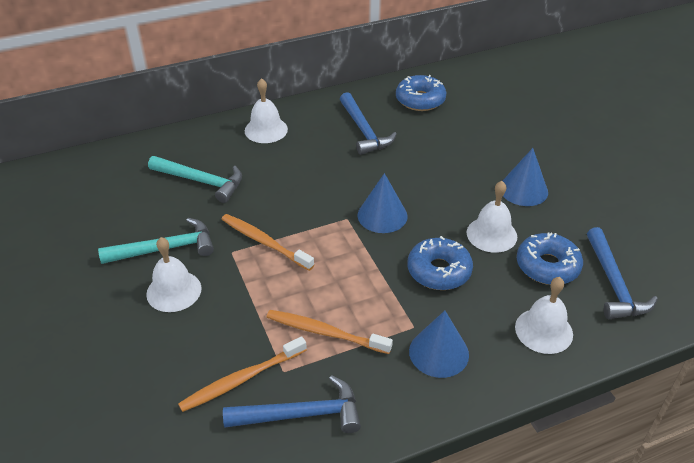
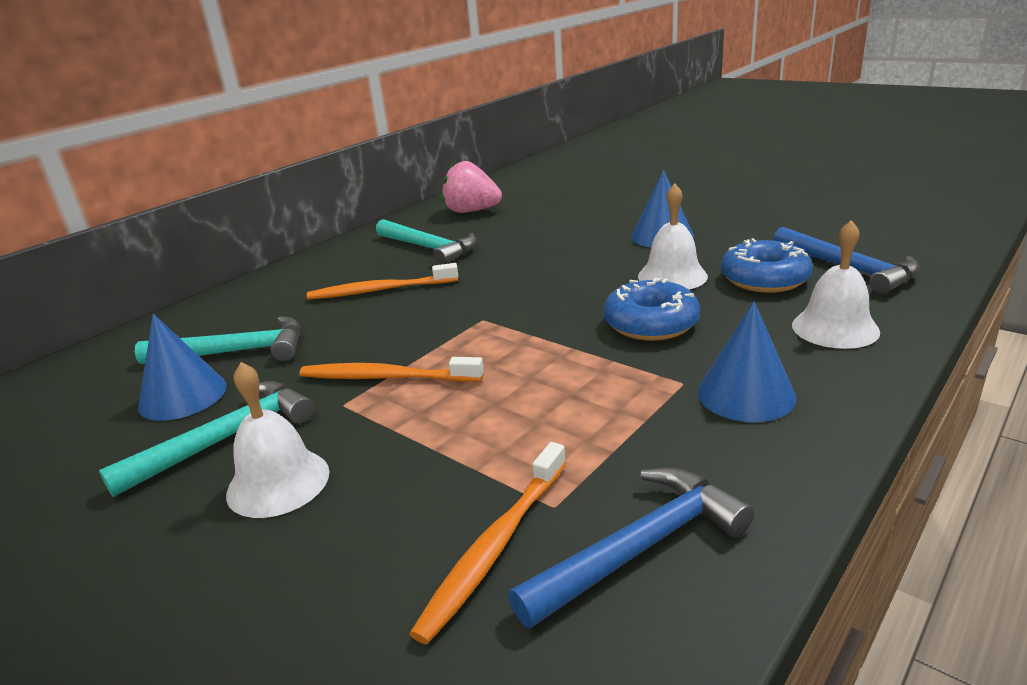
camera: 25 degrees left, 15 degrees down
white bell [245,78,288,143] -> none
orange toothbrush [267,310,393,354] -> orange toothbrush moved to [307,263,458,300]
blue hammer [340,92,397,155] -> turquoise hammer [376,219,476,265]
blue cone [357,173,408,233] -> blue cone moved to [138,314,227,421]
blue donut [396,75,446,111] -> pink strawberry [442,160,502,213]

